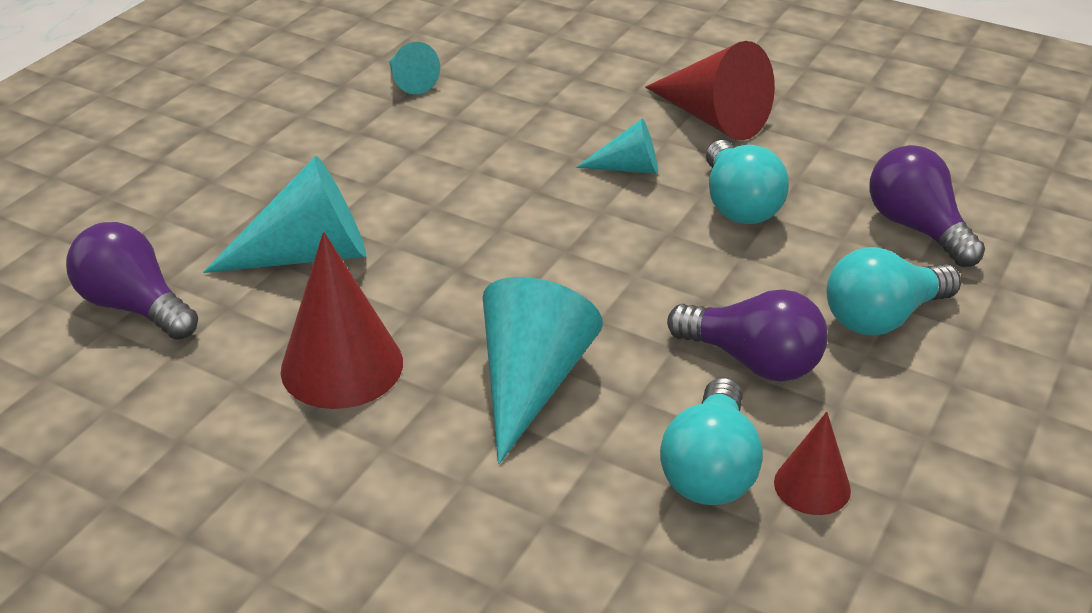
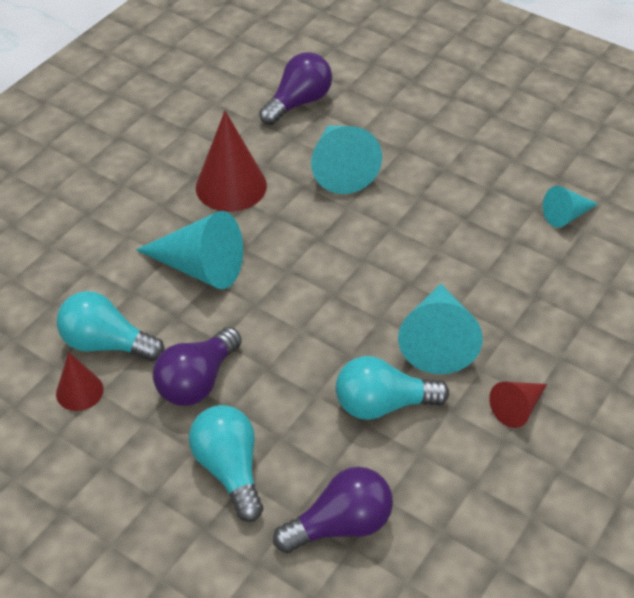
camera: 95 degrees right, 10 degrees up
turquoise cone [576,119,658,174] -> turquoise cone [398,283,483,374], size x1.78
red cone [645,41,775,140] -> red cone [489,382,547,428], size x0.56

